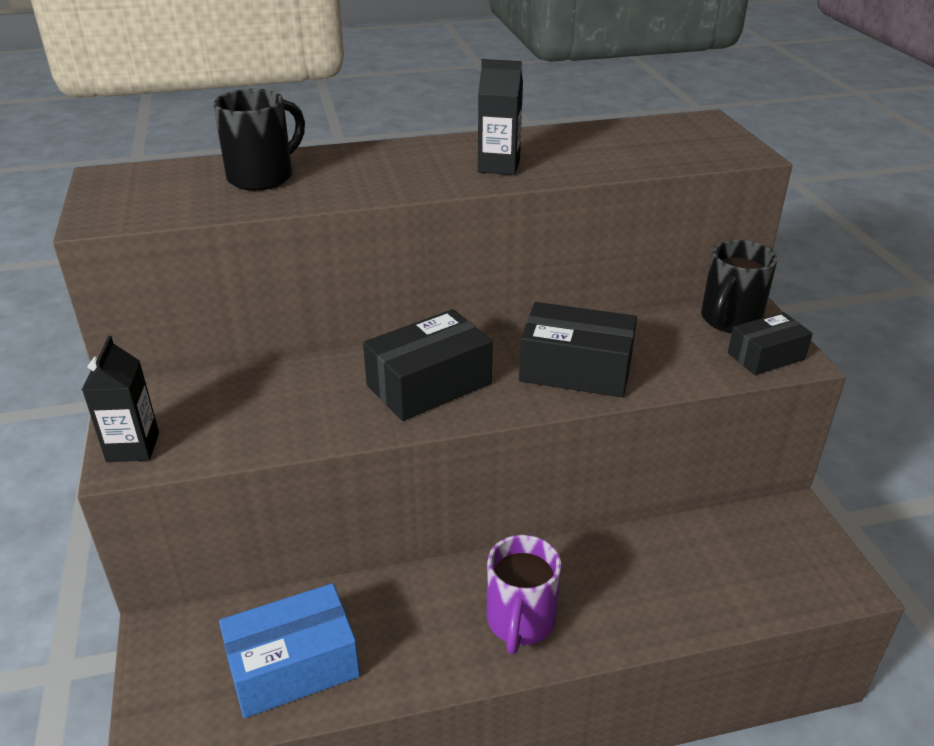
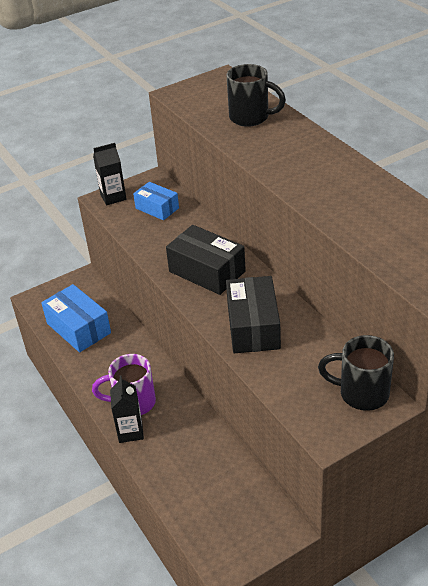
camera: 75 degrees right, 5 degrees up
black carton [478,59,523,175] -> black carton moved to [110,376,144,443]
black box [728,312,813,375] -> none
none -> blue box [133,182,179,220]

